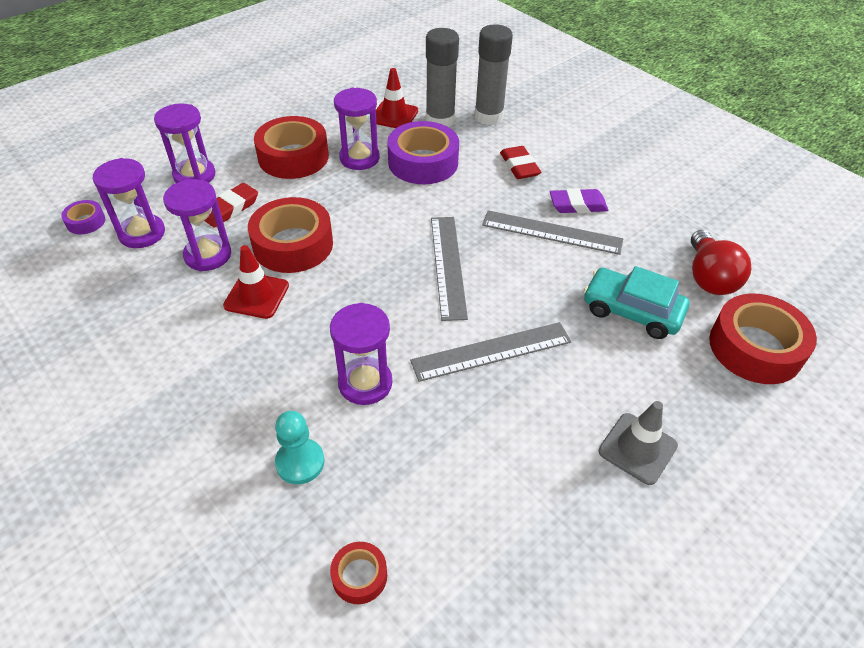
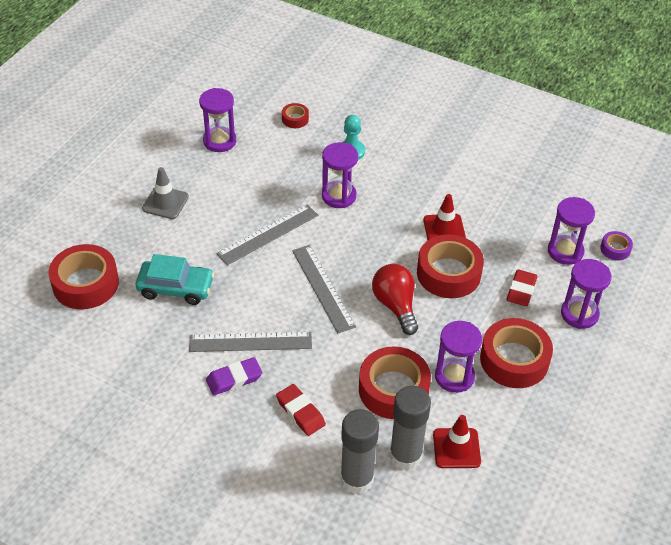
camera: 160 degrees right, 0 degrees up
purple hourglass [163,179,231,271] -> purple hourglass moved to [199,88,236,152]
purple tape [387,121,459,184] -> red tape [359,346,431,419]
red light bulb [691,230,751,295] -> red light bulb moved to [372,264,418,335]

